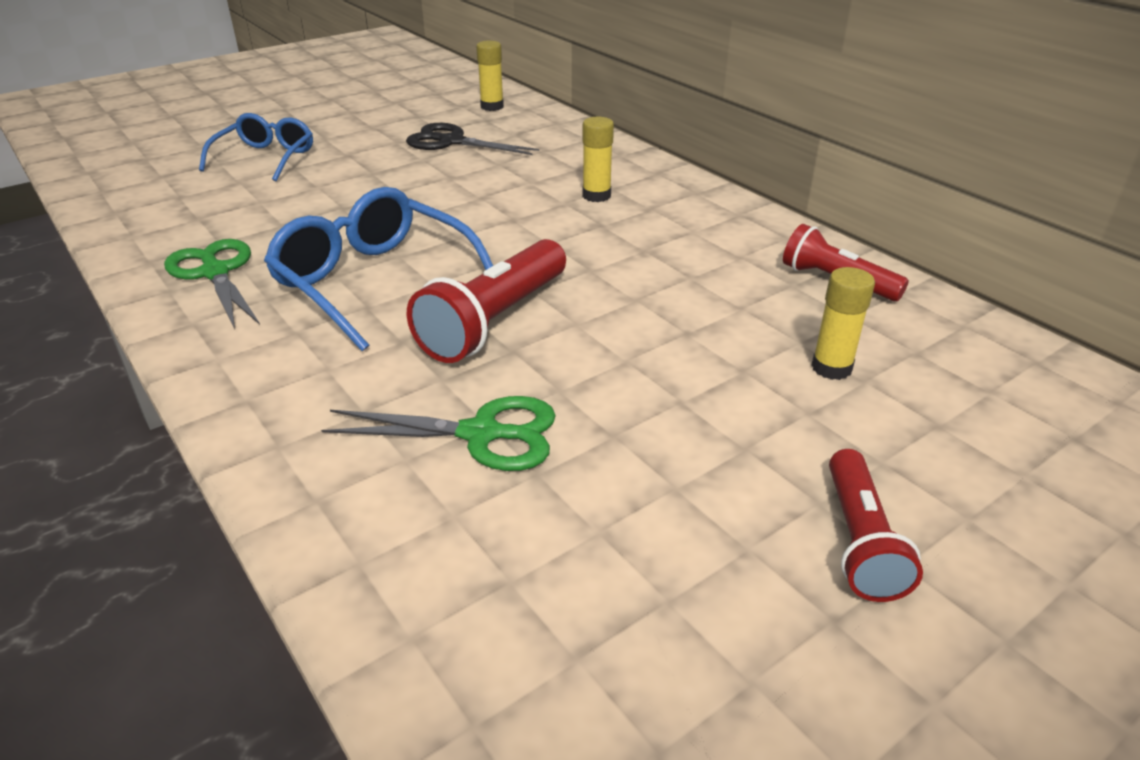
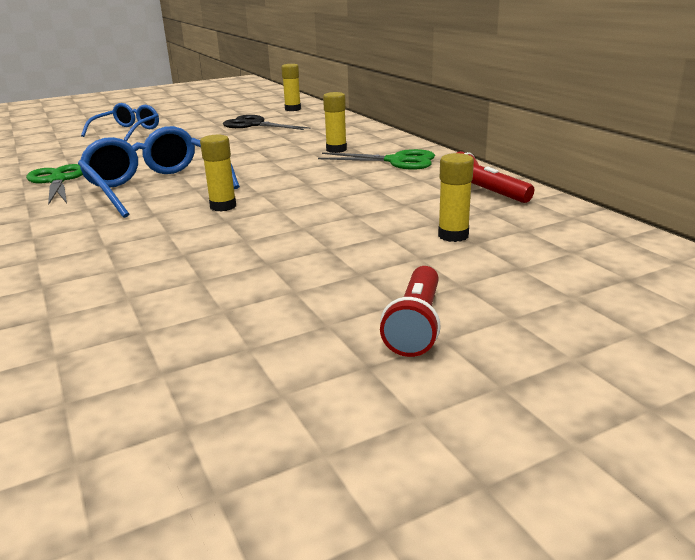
camera: 10 degrees right, 10 degrees down
green scissors [321,396,556,471] -> green scissors moved to [318,149,435,169]
red flashlight [407,239,566,363] -> yellow glue stick [200,135,236,211]

